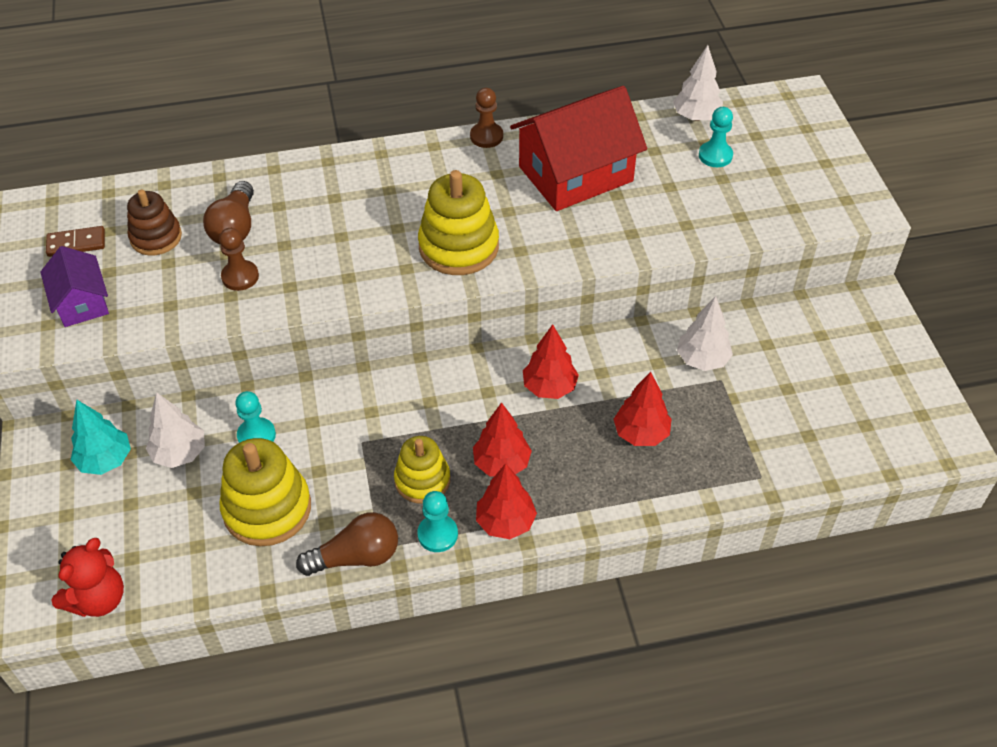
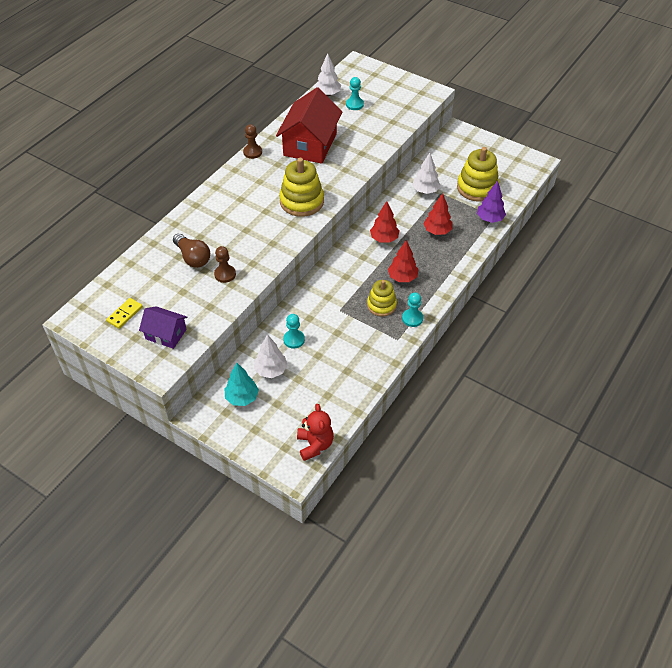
camera: 45 degrees left, 0 degrees up
brown domino [46,226,105,257] -> yellow domino [106,298,143,329]
brown stacking toy [127,189,182,256] -> none
yellow stacking toy [219,438,311,546] -> yellow stacking toy moved to [457,147,499,202]
brown light bulb [296,512,398,576] -> none
red tree [476,463,537,539] -> none
none -> purple tree [477,181,506,223]

